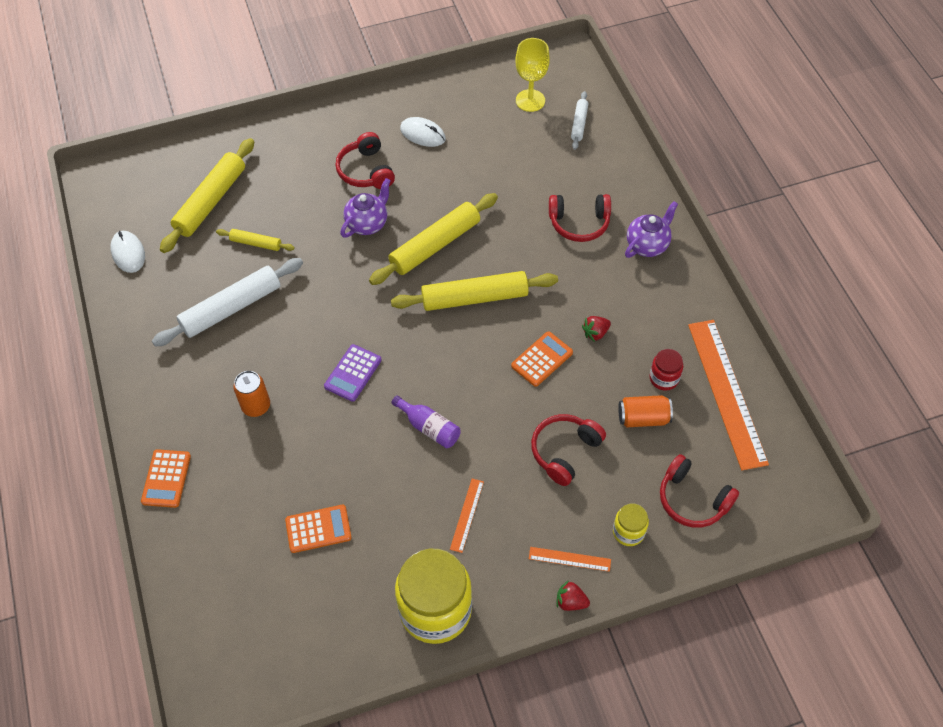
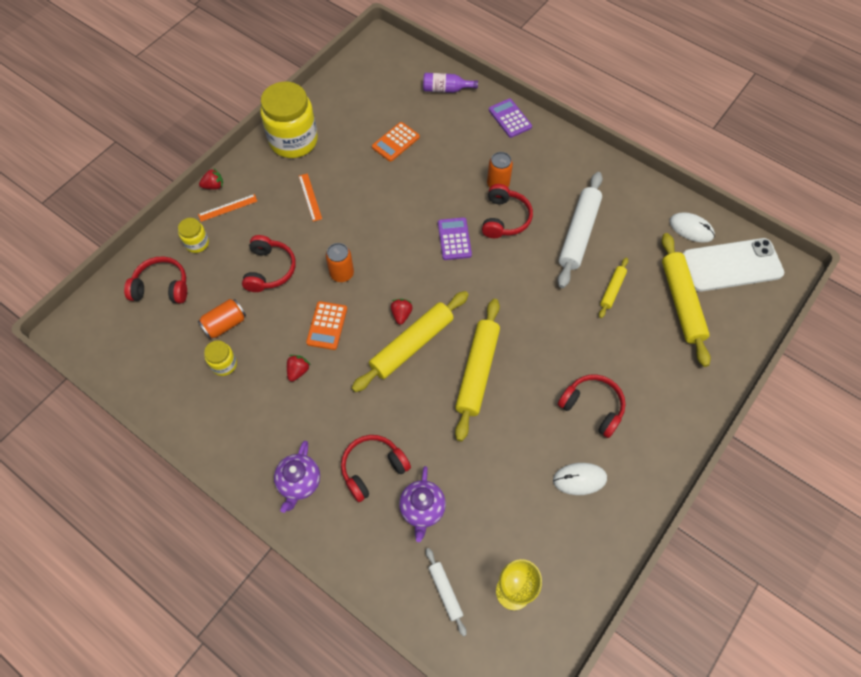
camera: 145 degrees right, 5 degrees up
orange calculator [141,449,191,508] -> purple calculator [489,98,532,138]
yellow rolling pin [216,229,295,251] -> yellow rolling pin turned 45 degrees counterclockwise [599,258,628,318]
purple teapot [340,178,391,238] -> purple teapot moved to [399,466,446,542]
purple bottle [392,395,461,448] -> purple bottle moved to [423,73,478,93]
red jar [650,349,683,391] -> yellow jar [204,340,237,376]
orange ruler [688,320,769,470] -> none
none -> orange can [326,243,354,282]
none -> red strawberry [391,299,413,325]
none -> red headphones [482,184,533,238]
none -> white phone [683,238,784,292]

